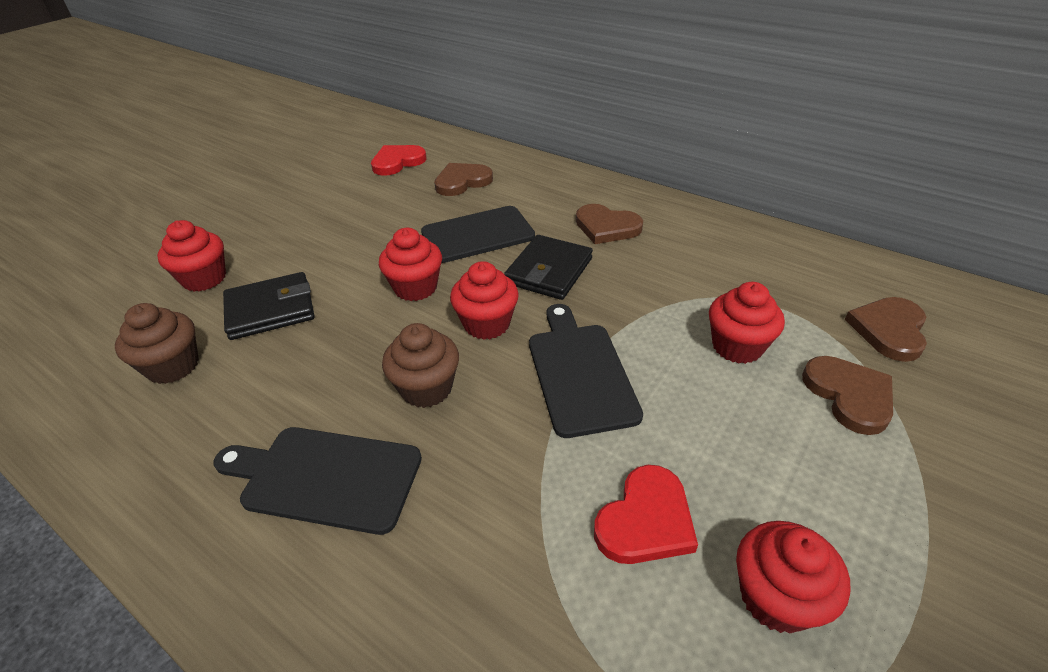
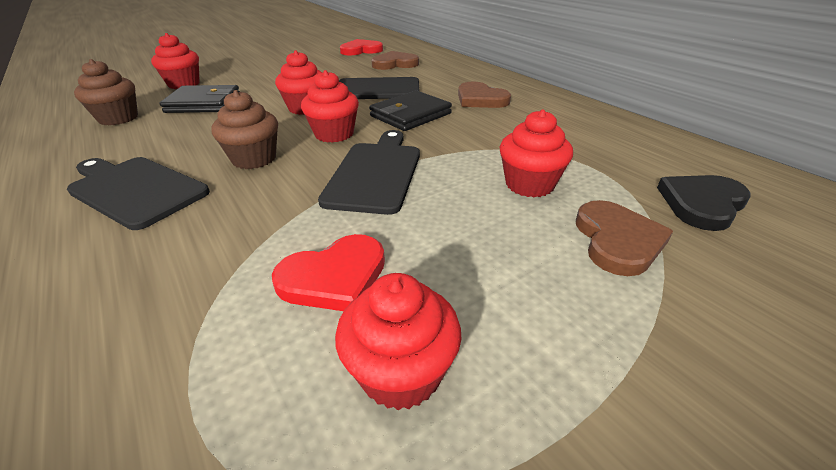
camera: 20 degrees right, 5 degrees down
brown heart [845,297,927,362] -> black heart [657,175,751,231]

